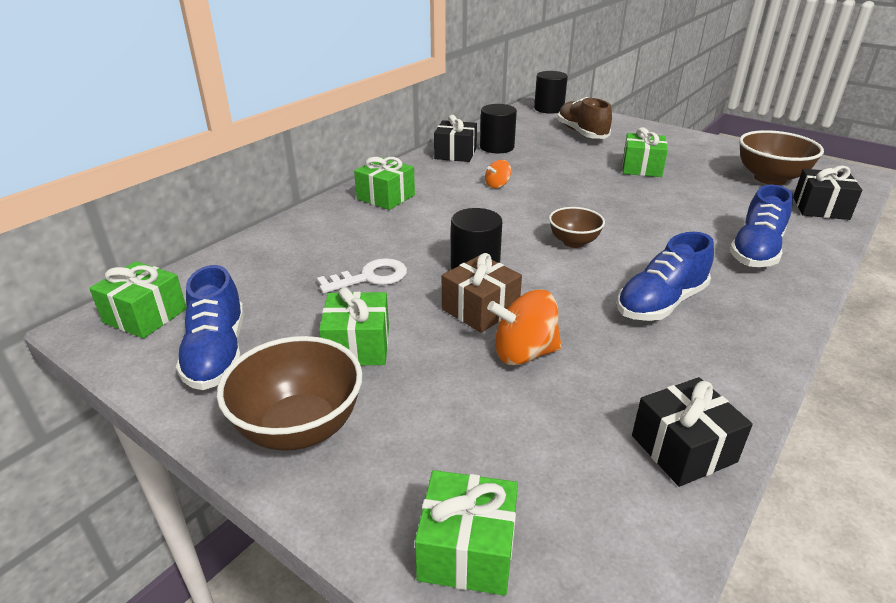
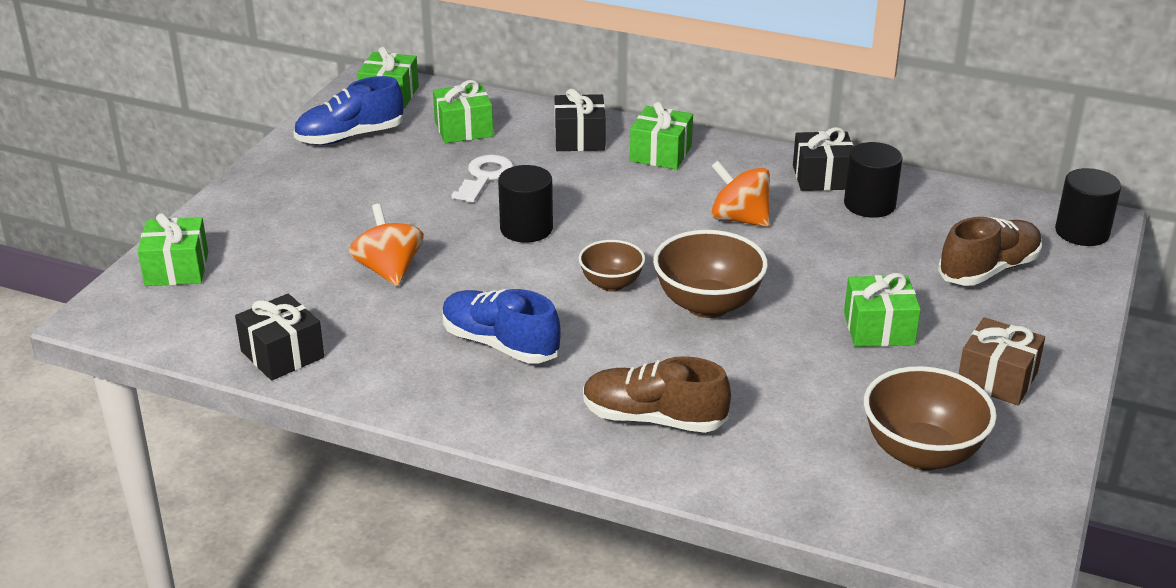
camera: 75 degrees right, 0 degrees up
brown bowl [217,336,363,451] -> brown bowl moved to [653,230,768,318]
white key [317,258,407,293] -> white key turned 120 degrees counterclockwise [451,155,513,203]
green gift [319,287,389,365] -> green gift moved to [433,80,493,143]
brown gift [442,253,522,333] -> brown gift moved to [959,317,1045,405]
orange spinning top [485,160,511,188] -> orange spinning top [711,161,770,227], size x1.79
blue shoe [730,185,793,267] -> brown shoe [583,356,731,433]
black gift [793,165,862,220] -> black gift moved to [554,89,606,151]

